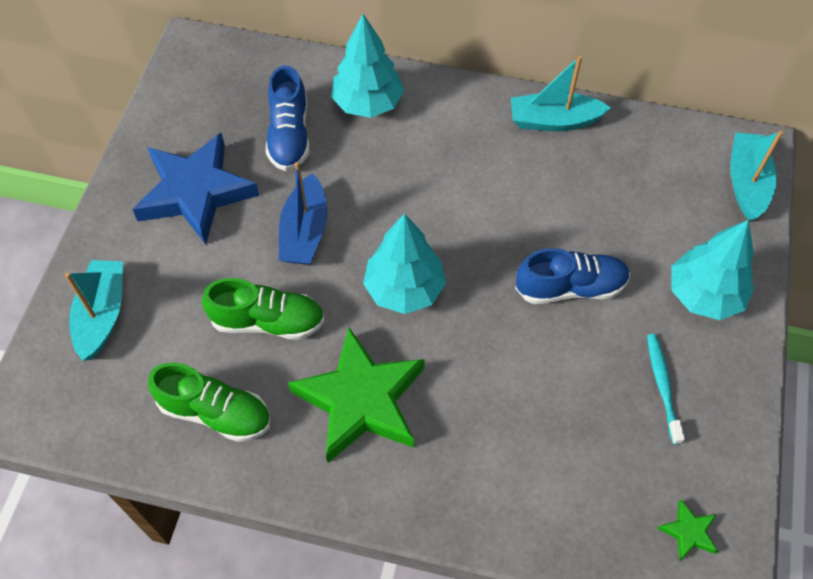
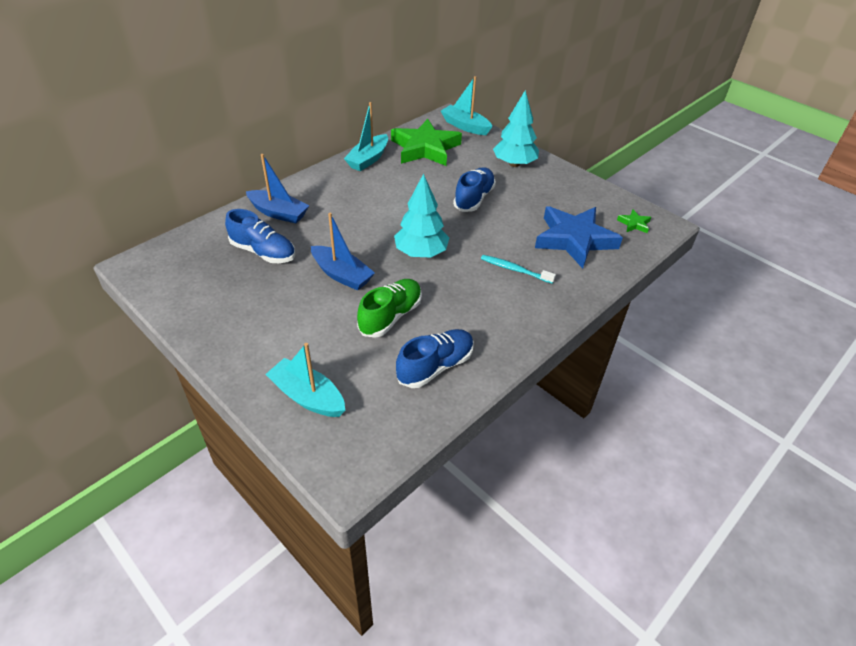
camera: 60 degrees left, 15 degrees down
blue star [132,133,259,245] -> blue star moved to [535,206,623,269]
green shoe [148,363,271,442] -> blue shoe [396,329,474,388]
green star [288,327,425,463] -> green star moved to [391,119,462,166]
turquoise tree [331,14,404,118] -> blue boat [246,154,310,223]
turquoise toothbrush [647,334,685,445] -> turquoise toothbrush moved to [481,255,556,284]

